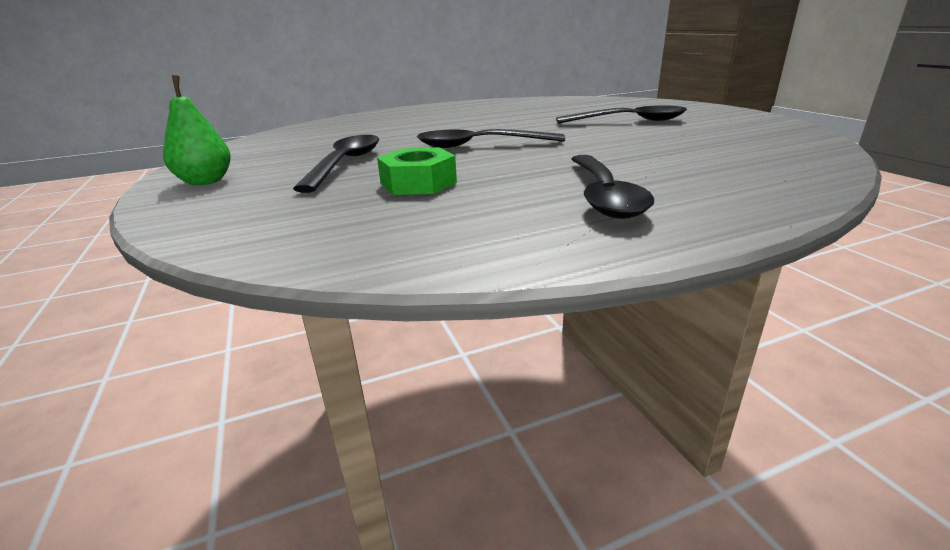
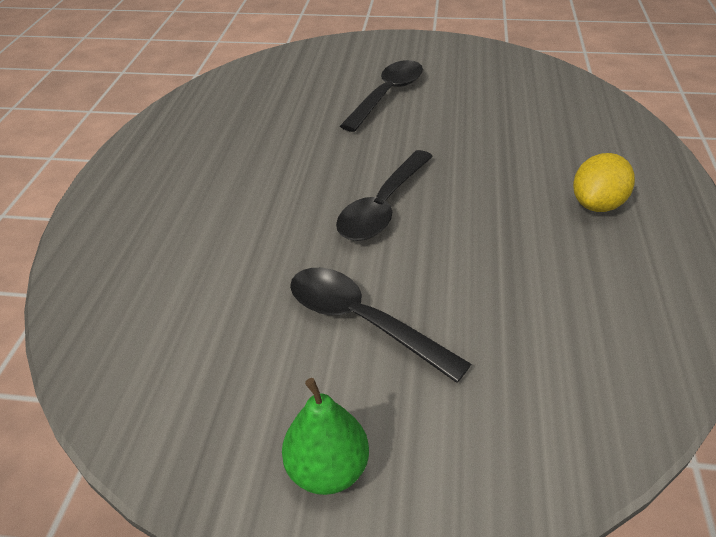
camera: 60 degrees left, 15 degrees up
green nut [377,148,457,195] -> none
black spoon [571,155,654,219] -> yellow lemon [573,153,635,212]

